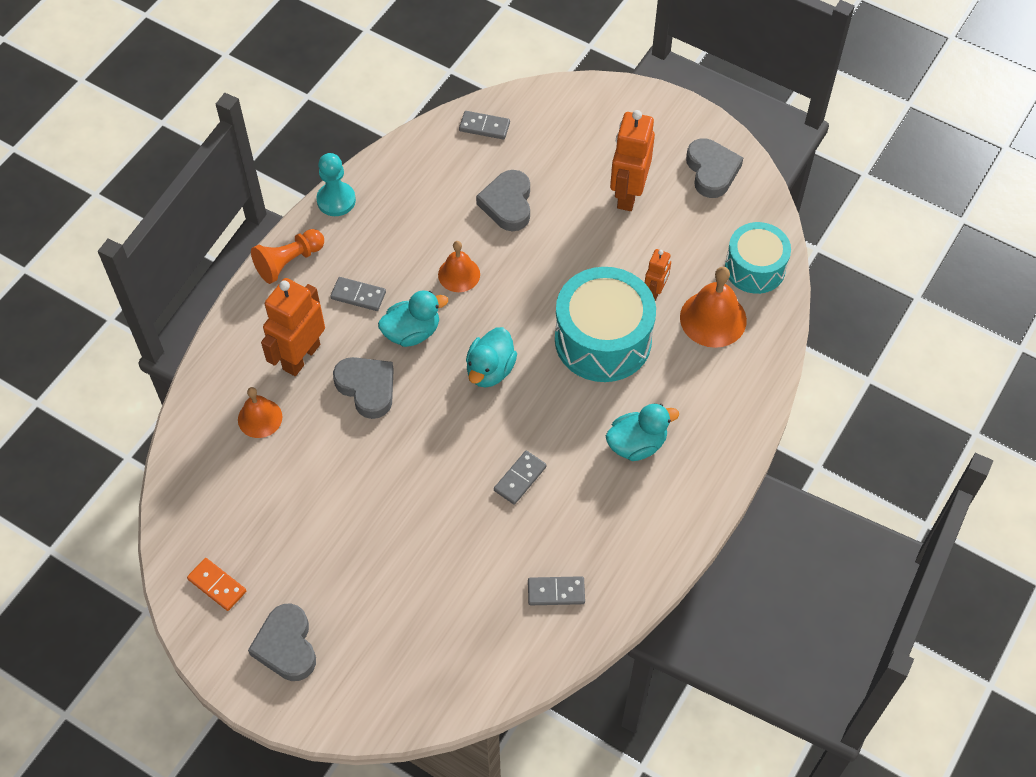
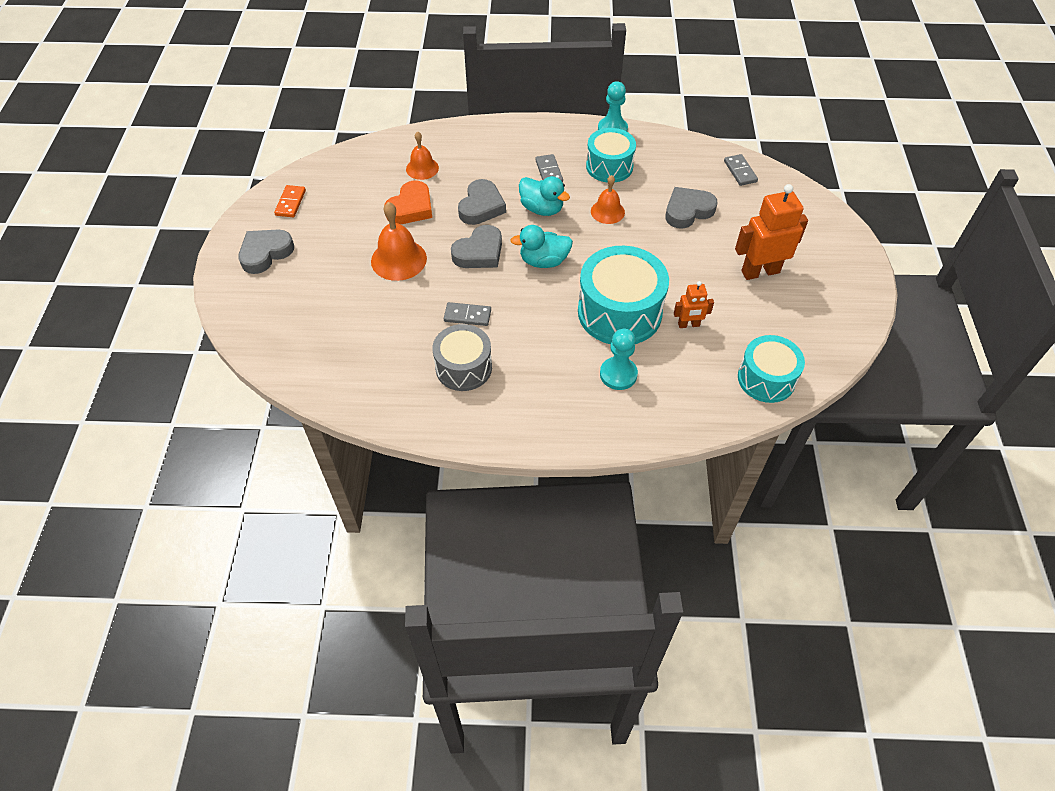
camera: 60 degrees right, 5 degrees down
orange pawn [251,229,324,284] -> none
orange robot [261,278,325,376] -> none
grey domino [528,576,585,605] -> none
turquoise duck [606,404,679,461] -> none
orange bell [680,267,747,348] -> orange bell moved to [371,202,427,281]
grey heart [686,138,743,198] -> grey heart moved to [451,225,502,268]
none -> orange heart [384,181,432,224]
none -> grey drum [433,324,492,391]
none -> turquoise drum [586,128,636,183]
none -> turquoise pawn [600,329,638,390]

